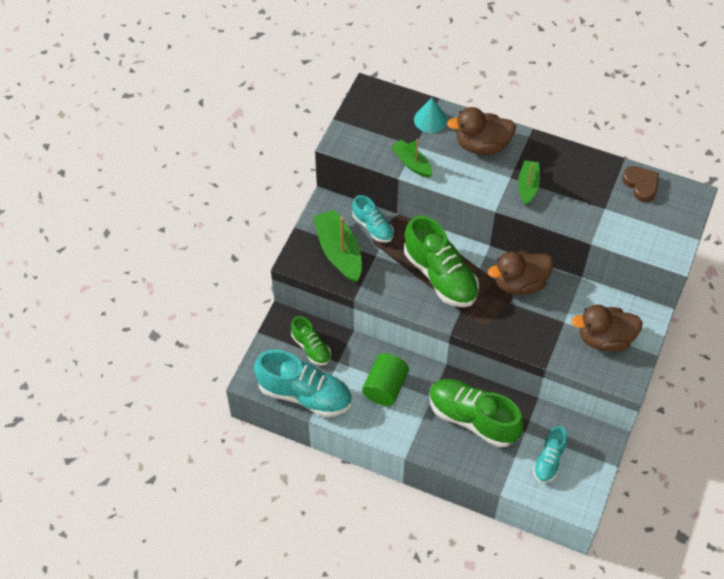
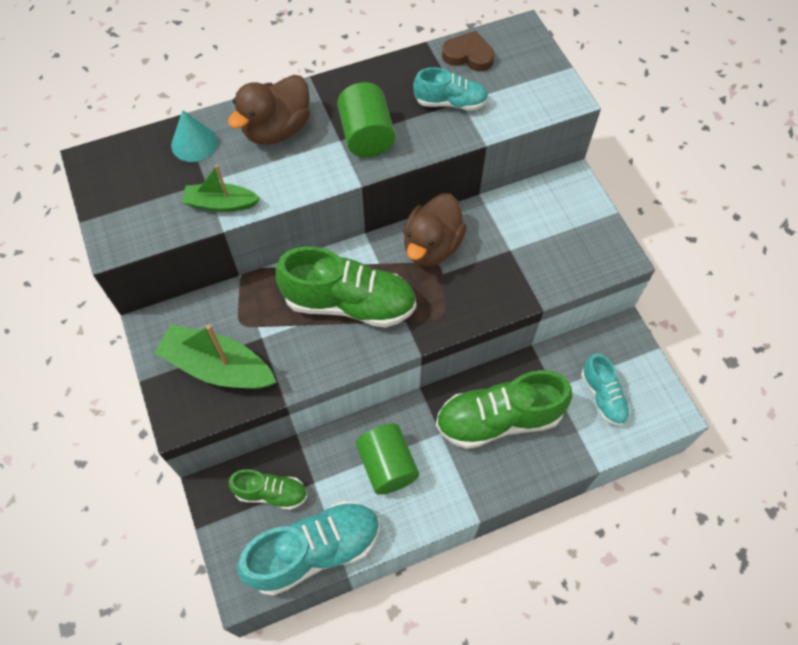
camera: 45 degrees left, 5 degrees up
turquoise shoe [352,195,394,243] -> turquoise shoe moved to [413,67,489,111]
green boat [518,160,540,206] -> green cylinder [337,82,395,157]
brown duck [572,305,643,352] -> none

